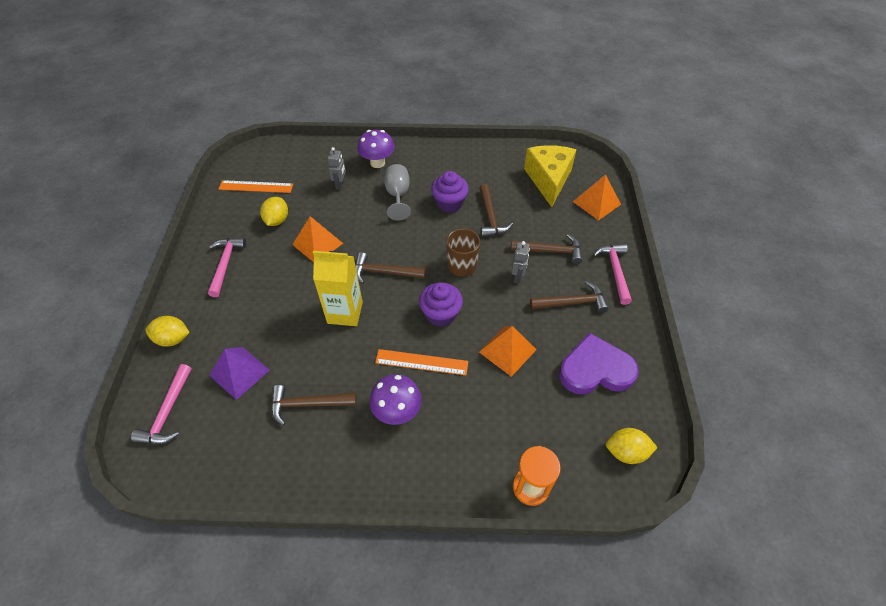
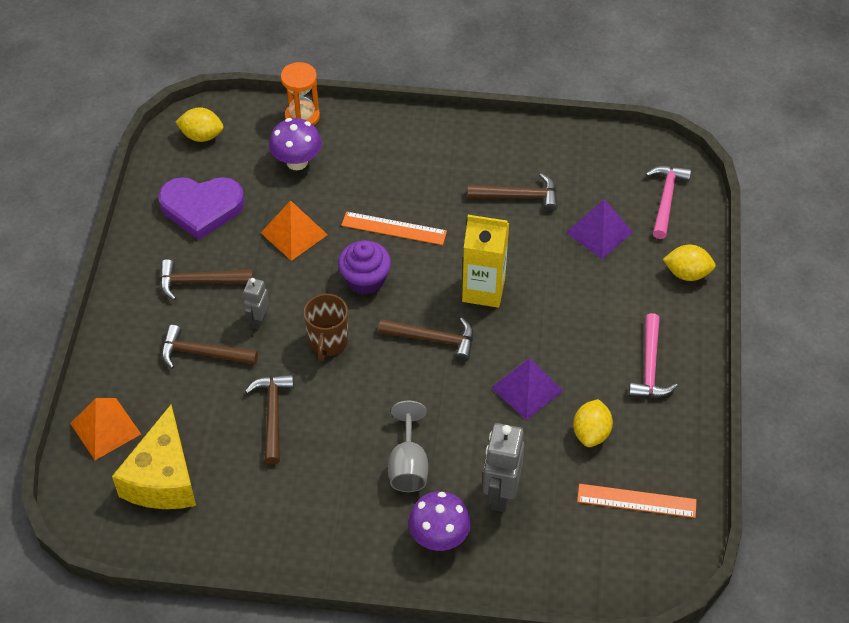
camera: 175 degrees left, 0 degrees up
orange pyramid [292,216,343,262] -> purple pyramid [491,358,563,420]
grey robot [328,147,346,190] -> grey robot [483,423,524,512], size x1.71
purple mushroom [370,374,422,425] -> purple mushroom moved to [269,118,322,170]
purple cupcake [431,171,469,213] -> none
pink hammer [593,244,632,305] -> none

